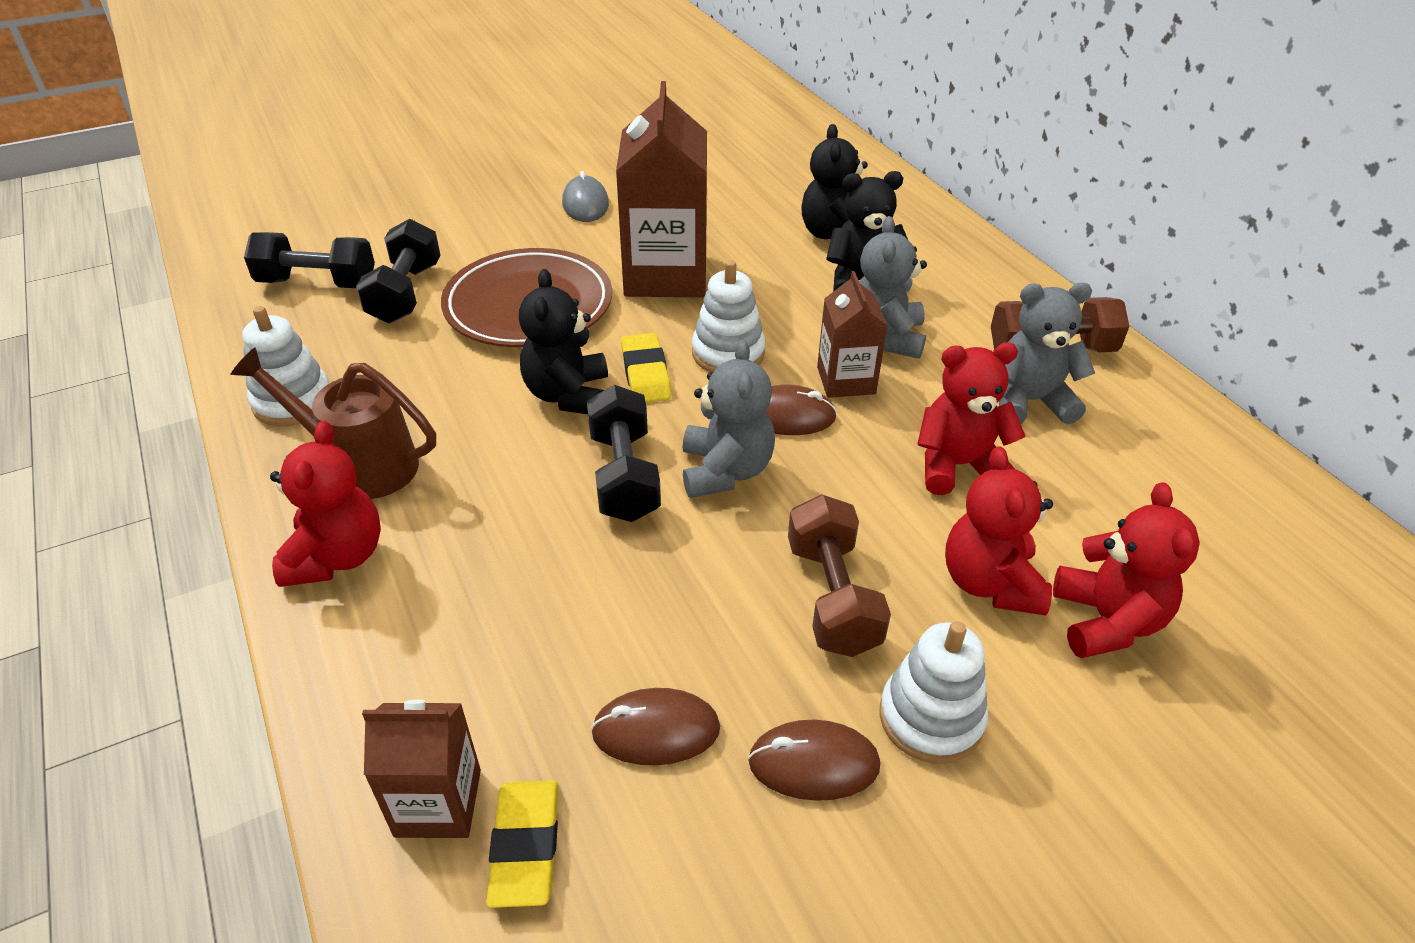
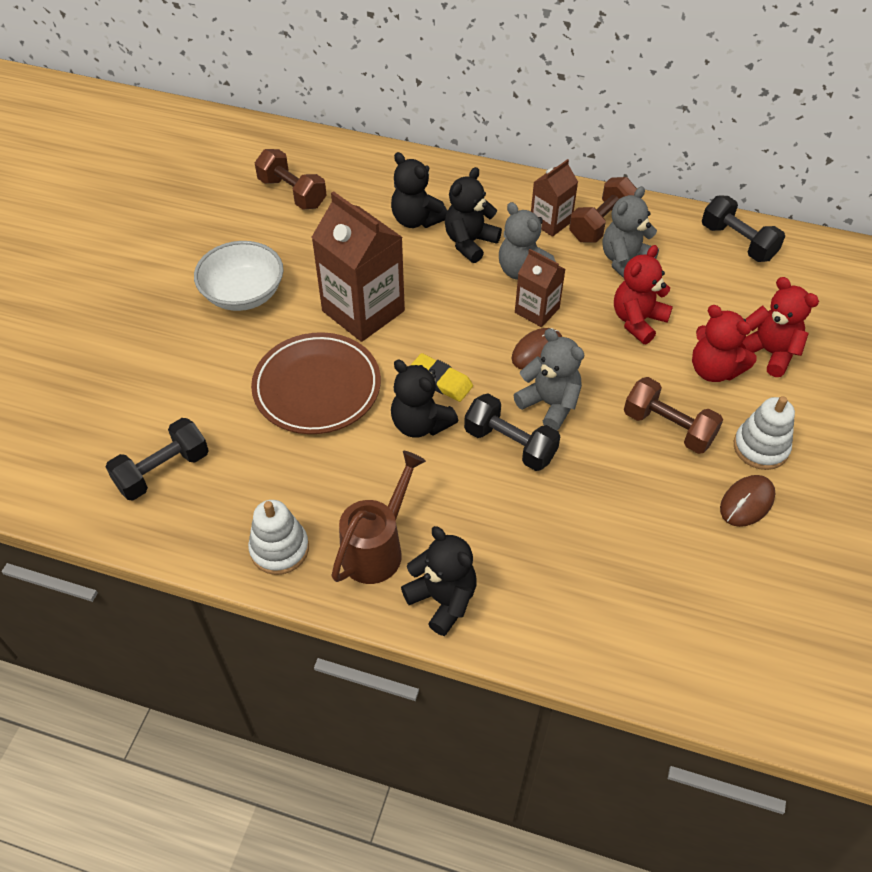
camera: 45 degrees left, 10 degrees up
brown watering can [230,347,436,499] -> brown watering can turned 150 degrees clockwise [331,451,426,584]
red teddy bear [270,421,381,587] -> black teddy bear [401,526,477,636]
black dumbbell [356,219,441,323] -> black dumbbell moved to [702,196,785,262]
brown carton [362,700,481,838] -> brown carton moved to [531,159,578,237]
yellow eraser [486,780,558,908] -> none
grey mouse [562,171,609,222] -> white bowl [194,241,284,311]
brown mouse [591,688,720,765] -> none
white stacking toy [692,260,765,373] -> none
none -> brown dumbbell [255,149,327,209]

